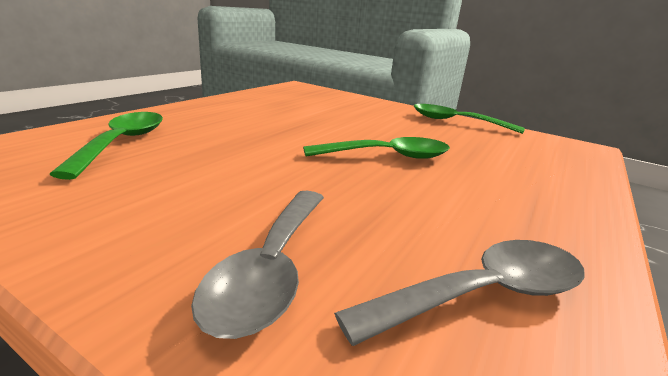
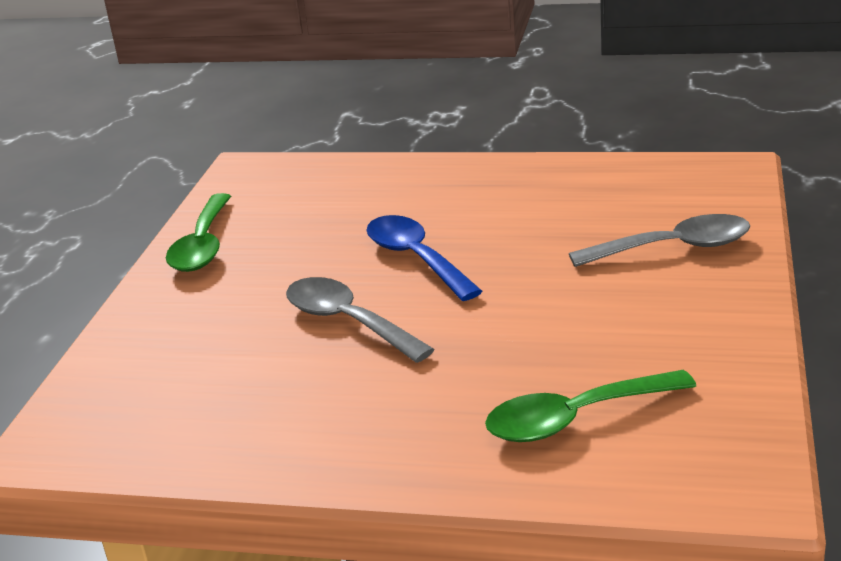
camera: 105 degrees left, 5 degrees up
green spoon [303,137,450,159] -> blue spoon [366,215,482,301]
grey spoon [334,240,585,346] -> grey spoon moved to [286,277,435,363]

